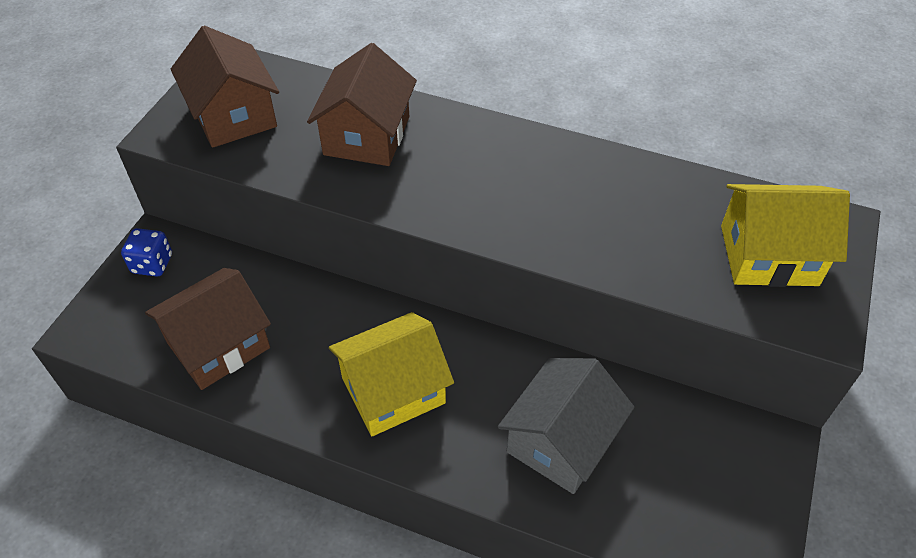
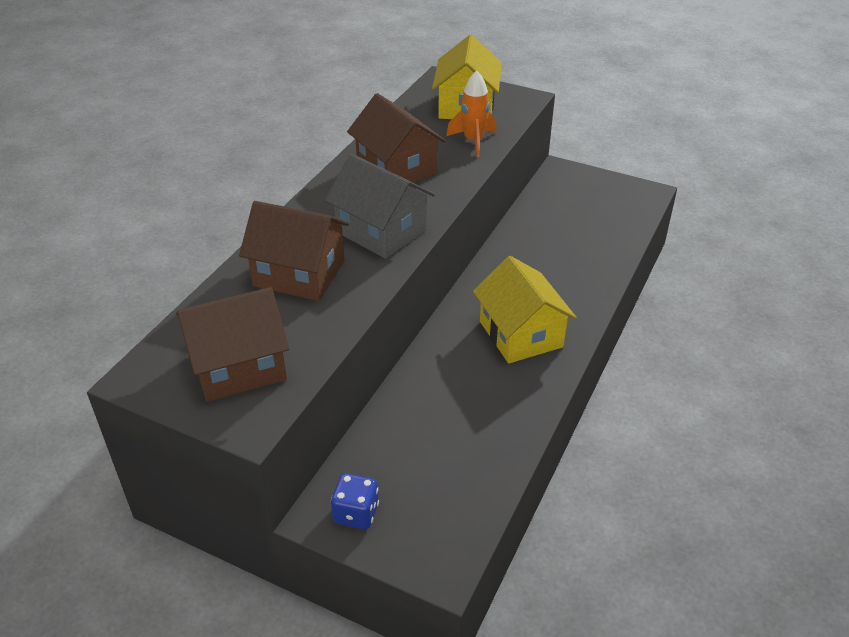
camera: 85 degrees left, 10 degrees down
brown house [145,268,271,390] -> brown house moved to [347,93,446,183]
grey house [498,358,634,494] -> grey house moved to [325,154,435,259]
none -> orange rocket [446,70,497,157]

